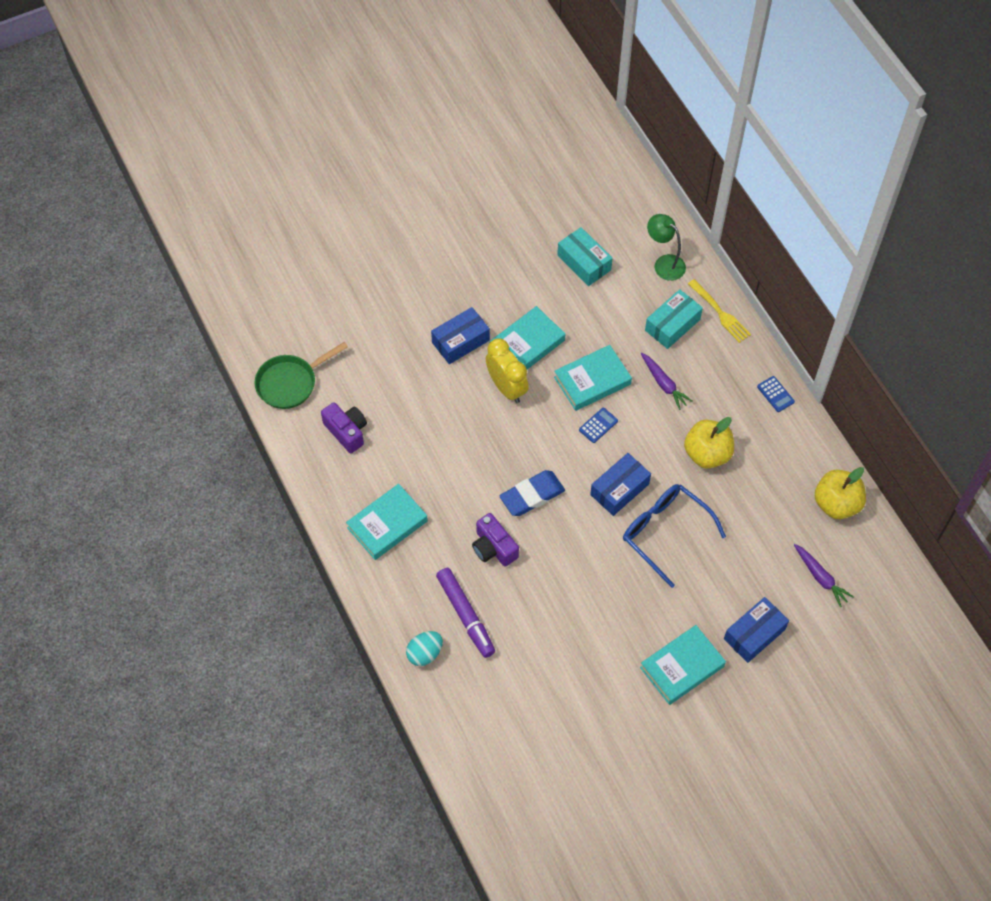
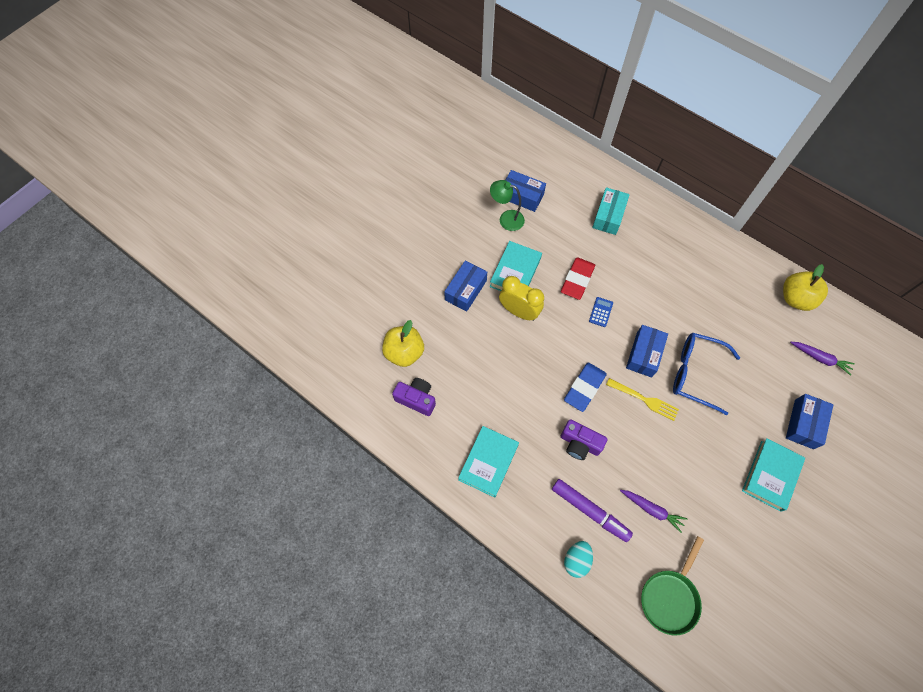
camera: 25 degrees left, 5 degrees up
green pan [254,342,348,409] -> green pan moved to [641,536,704,636]
turquoise book [554,345,632,411] -> red eraser [561,257,595,300]
turquoise box [557,227,613,286] -> blue box [506,170,546,212]
purple carrot [640,353,693,410] -> purple carrot moved to [620,490,687,533]
green lamp [647,214,686,281] -> green lamp moved to [490,180,525,231]
yellow apple [684,417,734,468] -> yellow apple moved to [382,320,424,367]
yellow fork [688,279,751,343] -> yellow fork moved to [606,378,679,421]
blue calculator [757,376,795,412] -> none

